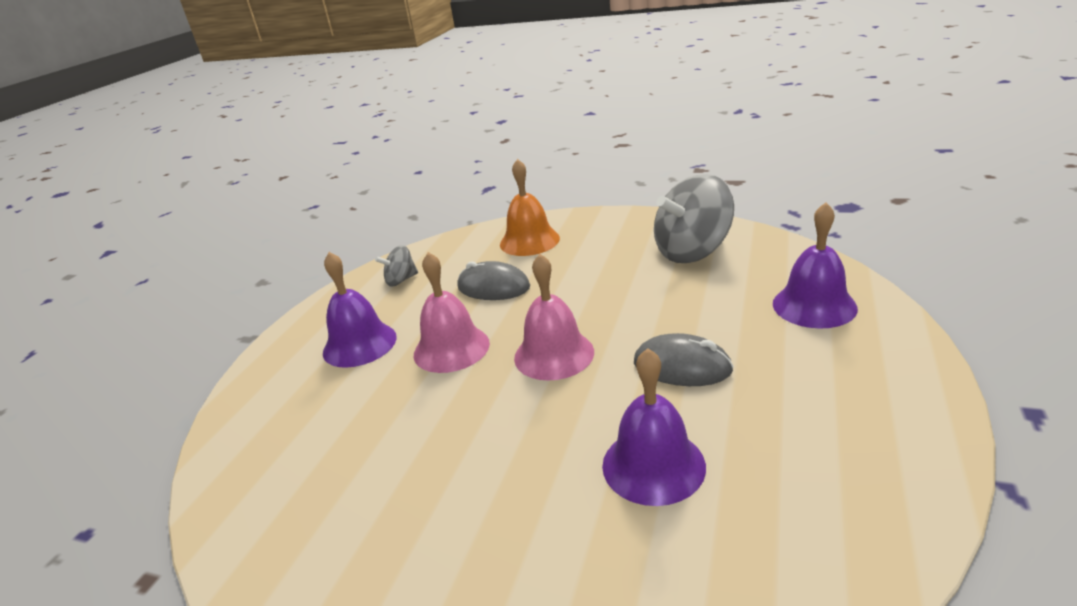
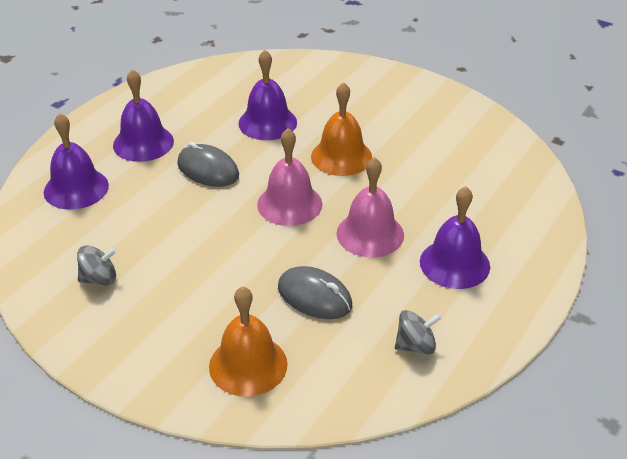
camera: 170 degrees left, 10 degrees up
grey spinning top [654,174,734,263] -> grey spinning top [77,245,117,285], size x0.49
none -> purple bell [113,69,174,162]
none -> orange bell [311,82,372,176]

